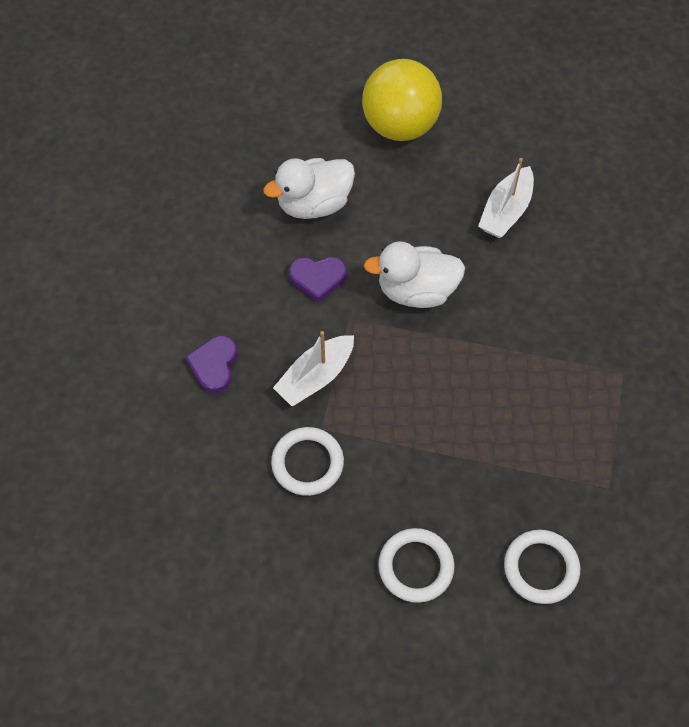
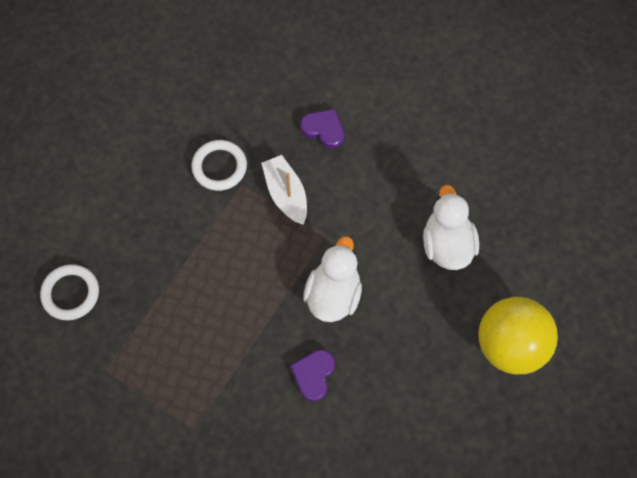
camera: 110 degrees right, 5 degrees up
purple heart [289,257,347,302] -> purple heart moved to [290,349,335,401]
white ring [378,528,454,603] -> none
white boat [478,158,534,238] -> none

